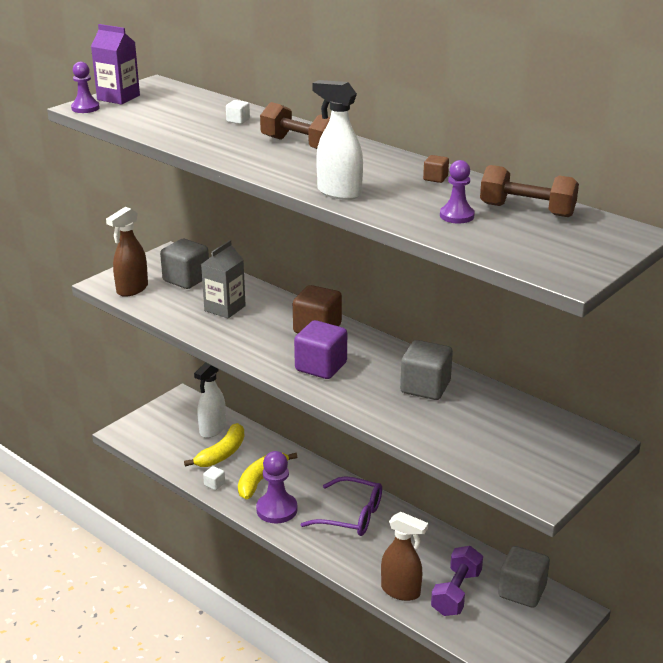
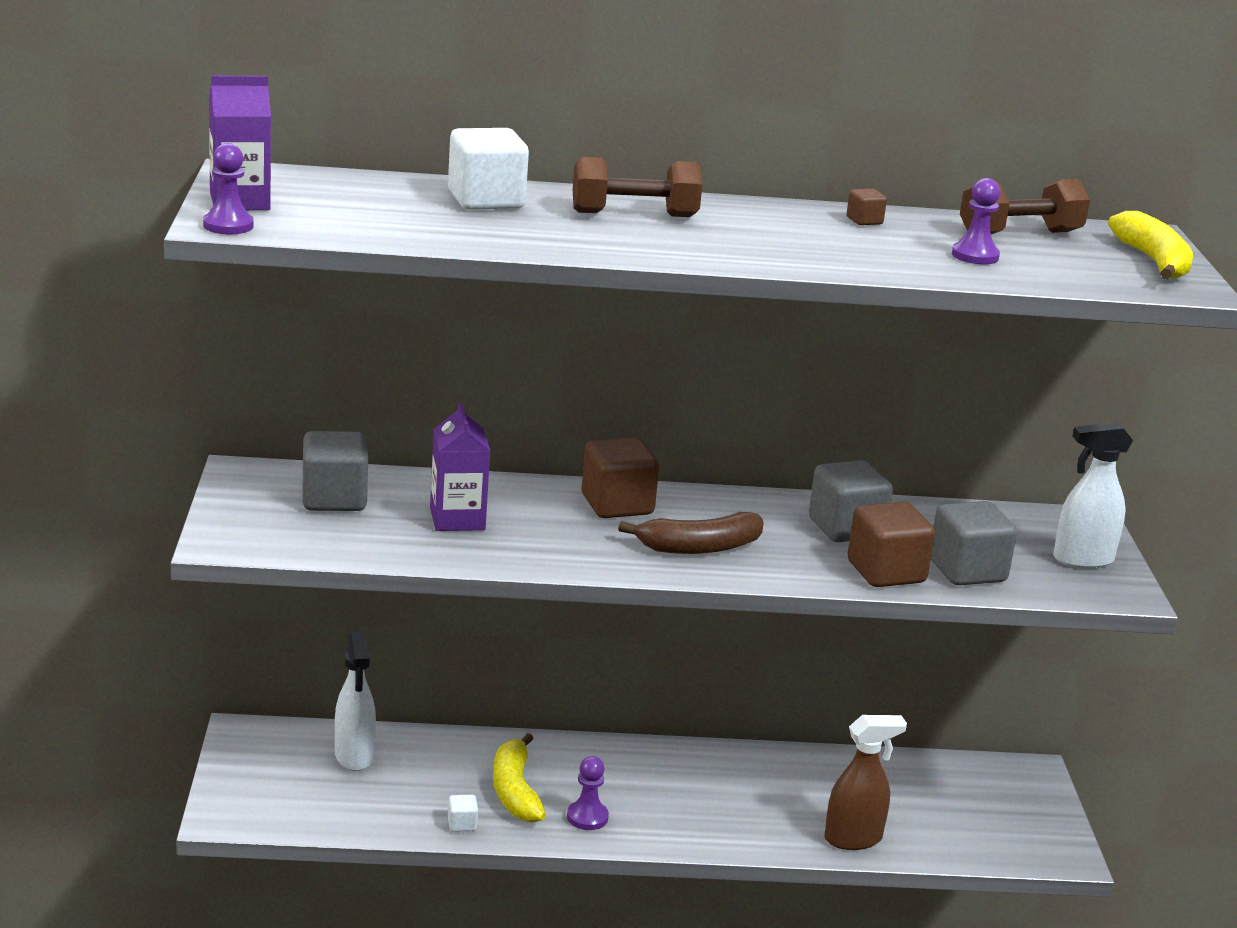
camera: 45 degrees left, 5 degrees down
brown spray bottle [106,207,148,297] -> none
yellow banana [184,423,244,467] -> yellow banana moved to [1108,211,1193,279]
grey carton [201,240,246,318] -> purple carton [430,402,490,531]
white cube [226,100,250,124] -> white cube [448,128,529,210], size x2.21
purple pawn [256,451,298,524] -> purple pawn [567,756,609,830], size x0.62
purple cube [294,320,347,379] -> brown banana [618,512,764,554]
purple glasses [300,476,382,536] -> none
white spray bottle [312,80,363,200] -> white spray bottle moved to [1053,422,1133,569]
purple dumbbell [431,546,483,616] -> none
grey cube [498,546,550,608] -> grey cube moved to [931,501,1017,585]
none -> brown cube [848,502,935,587]

